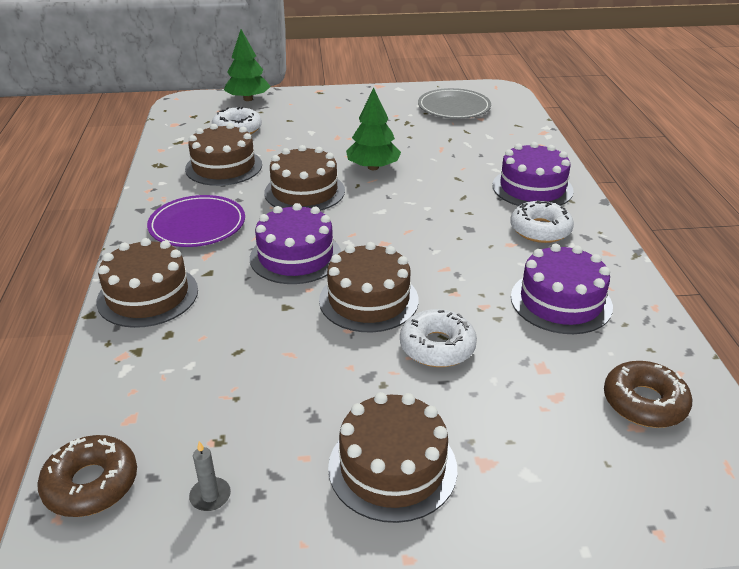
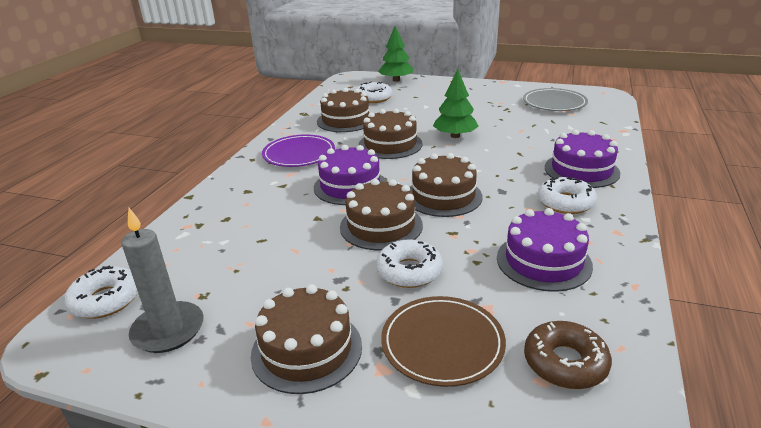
camera: 25 degrees right, 5 degrees down
brown donut [37,435,137,517] -> white donut [64,266,138,319]
brown cake [96,238,198,328] -> brown cake moved to [410,153,482,217]
grey candle [189,441,231,511] -> grey candle [121,208,203,353], size x2.23
none -> brown plate [381,296,506,387]

